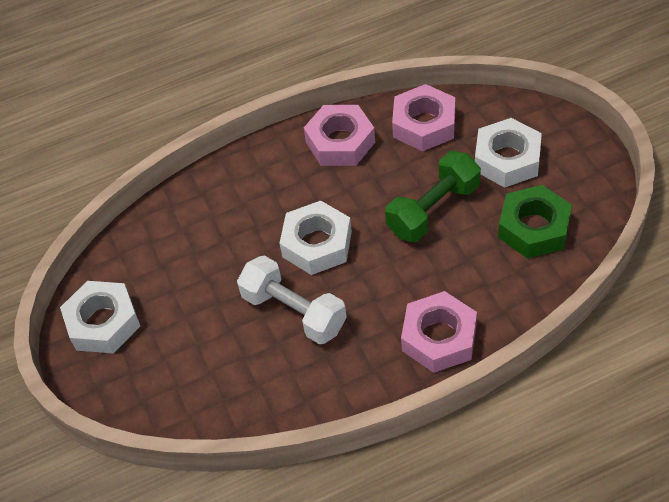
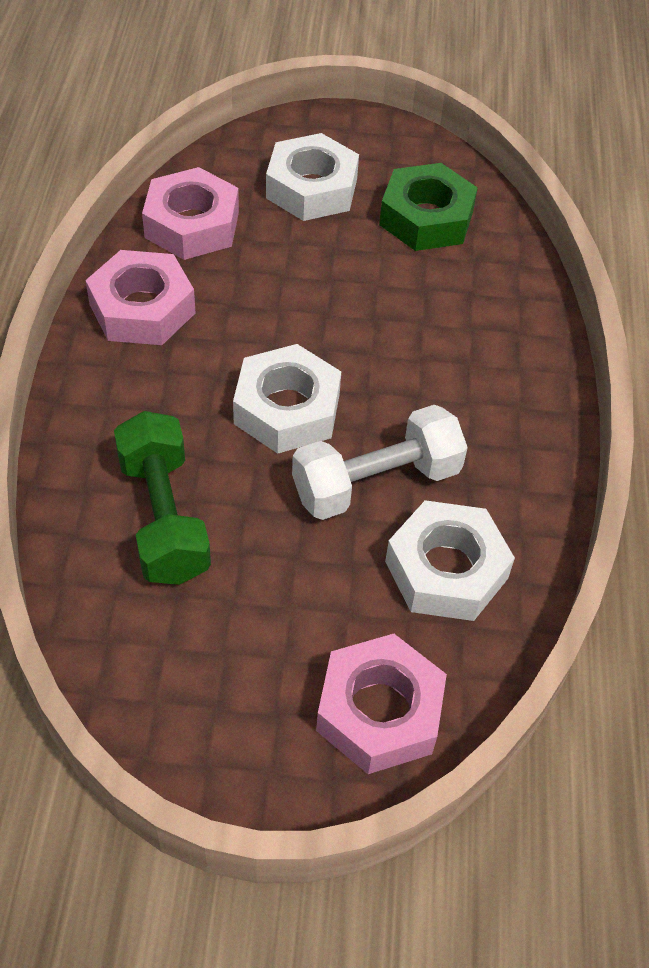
camera: 70 degrees left, 0 degrees up
white nut [60,281,140,354] -> white nut moved to [385,500,515,621]
green dumbbell [385,151,481,242] -> green dumbbell moved to [114,411,211,585]
pink nut [401,291,477,373] -> pink nut moved to [316,634,447,774]

